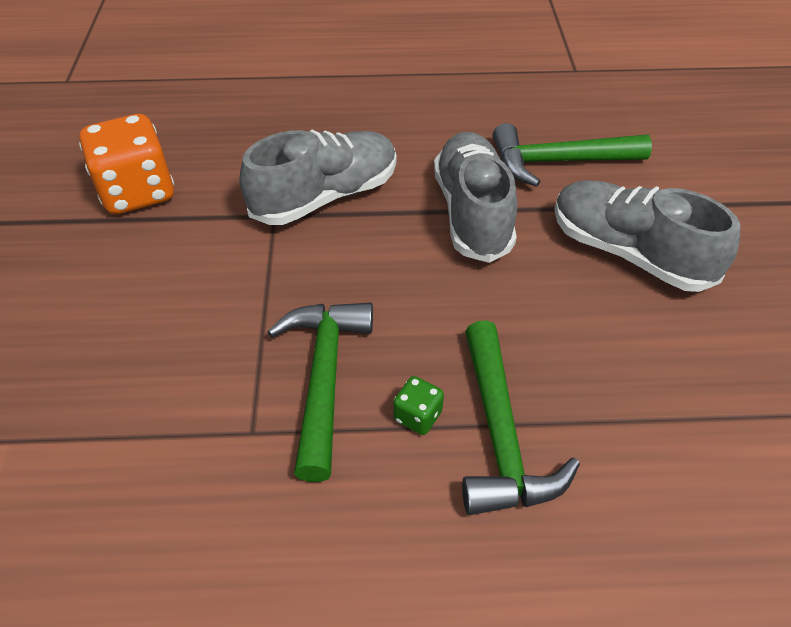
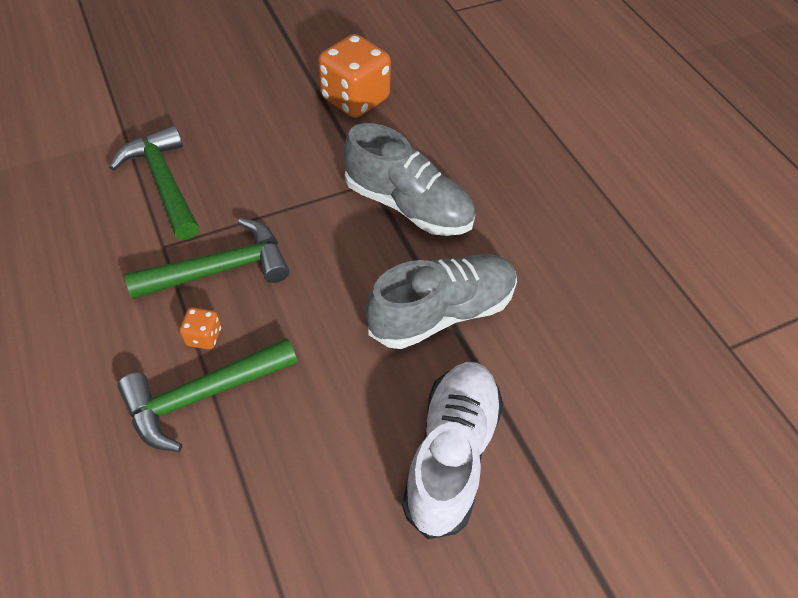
camera: 65 degrees right, 5 degrees up
green dice [393,376,444,435] -> orange dice [180,307,221,350]
green hammer [492,123,652,187] -> green hammer moved to [109,125,199,240]
grey shoe [554,180,741,292] -> white shoe [402,362,503,539]

